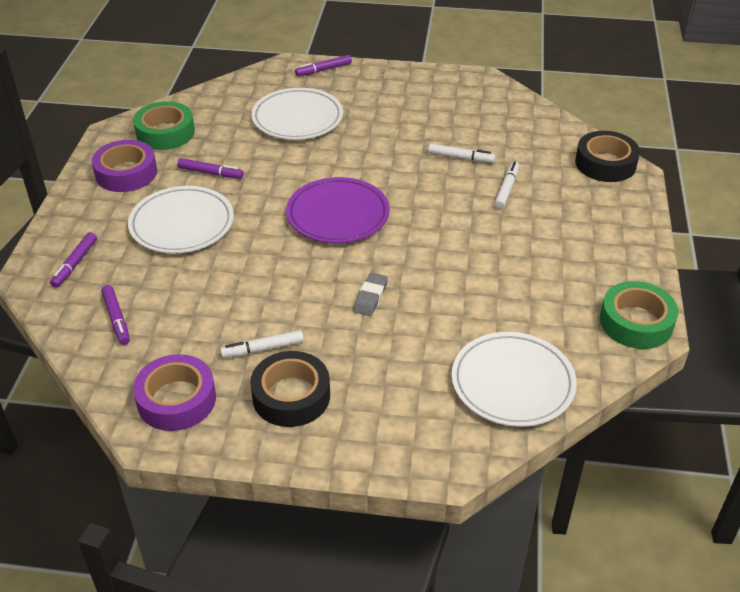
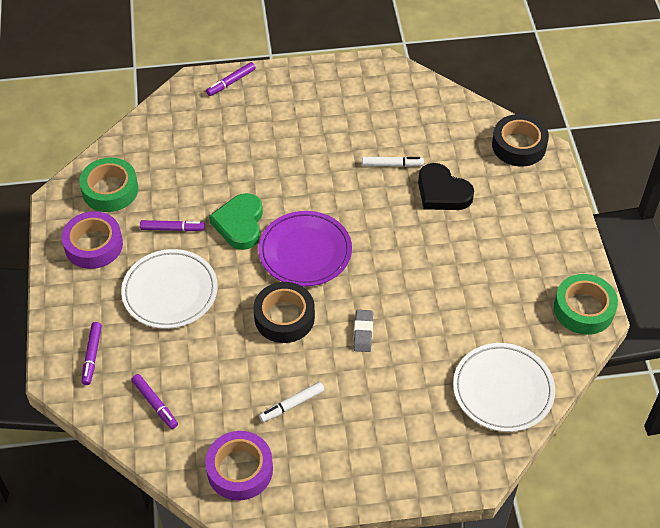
camera: 15 degrees left, 10 degrees up
black tape [250,351,330,427] -> black tape moved to [254,282,315,343]
white plate [251,88,343,140] -> none
white marker [494,162,519,209] -> black heart [418,163,474,210]
none -> green heart [209,193,263,250]

